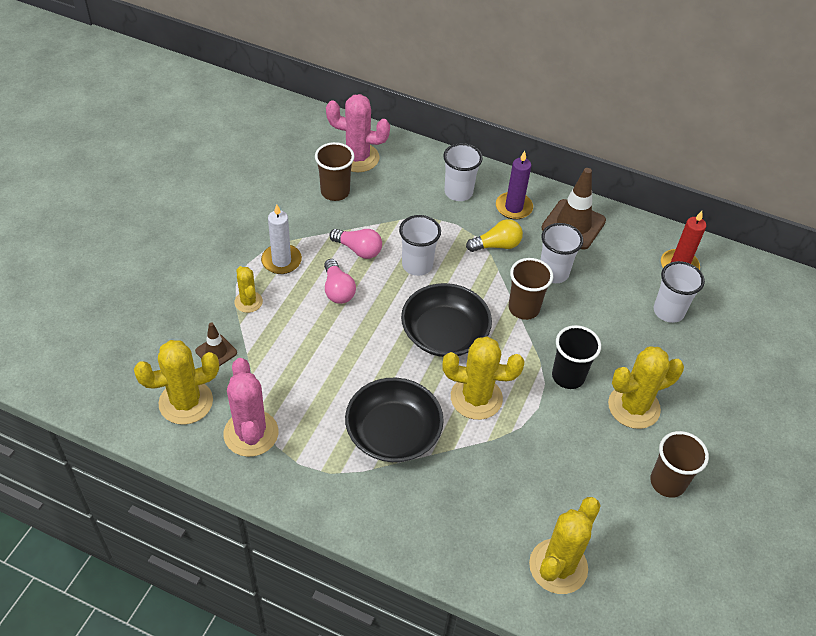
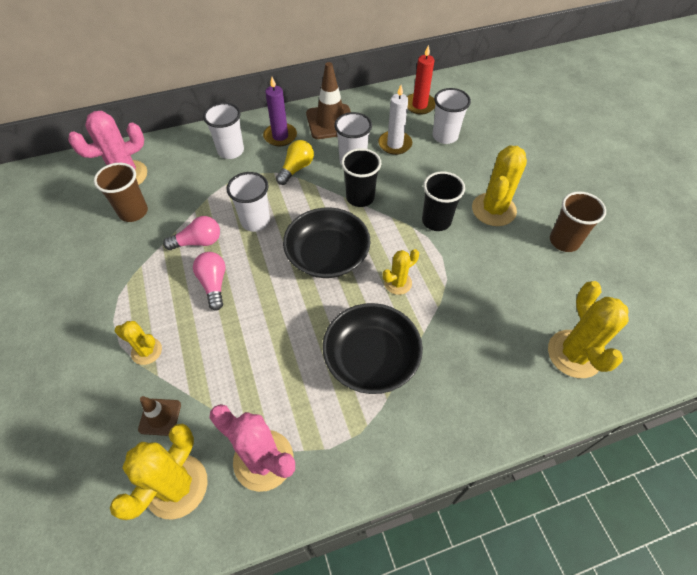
camera: 40 degrees left, 5 degrees up
white candle [261,204,302,274] -> white candle moved to [378,85,412,155]
pink light bulb [324,259,356,304] -> pink light bulb turned 135 degrees counterclockwise [193,252,226,311]
yellow cactus [442,336,525,420] -> yellow cactus [383,249,419,295], size x0.57
brown cup [509,258,553,320] -> black cup [341,148,382,207]

